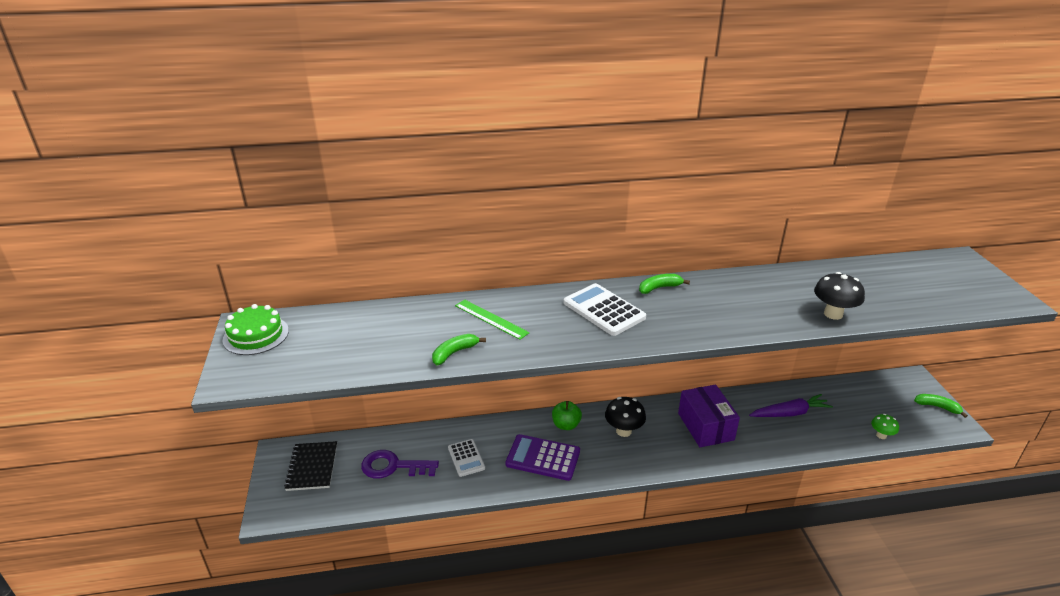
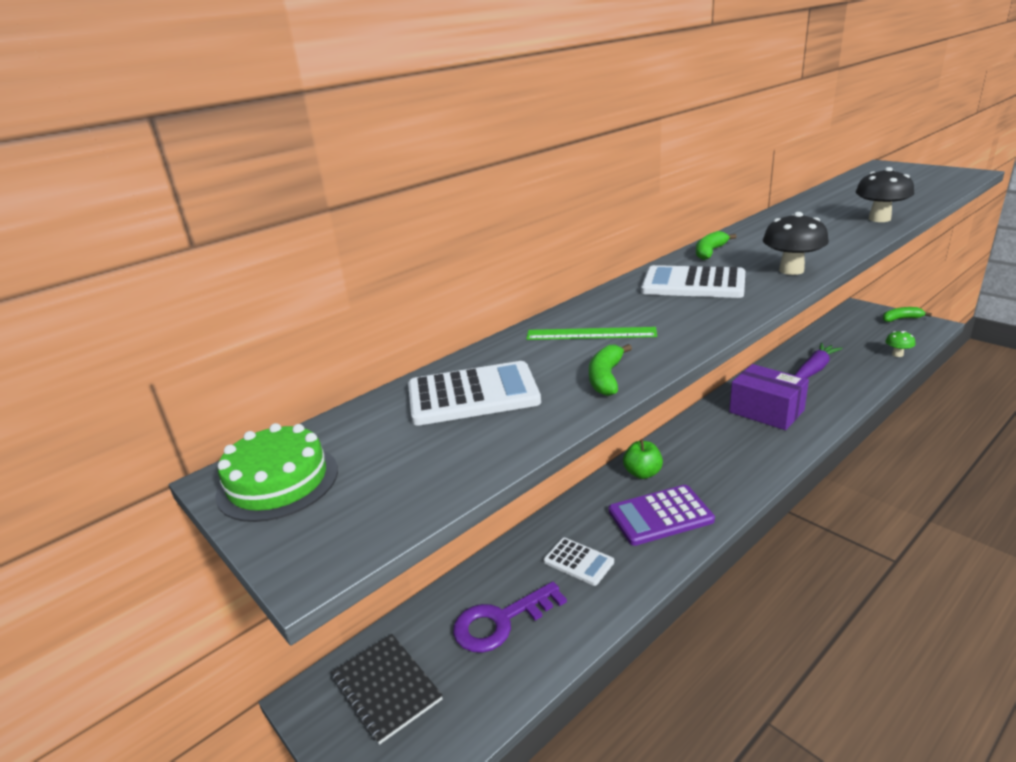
camera: 30 degrees left, 5 degrees down
black mushroom [605,397,646,437] -> black mushroom moved to [763,212,829,275]
none -> white calculator [408,361,541,426]

